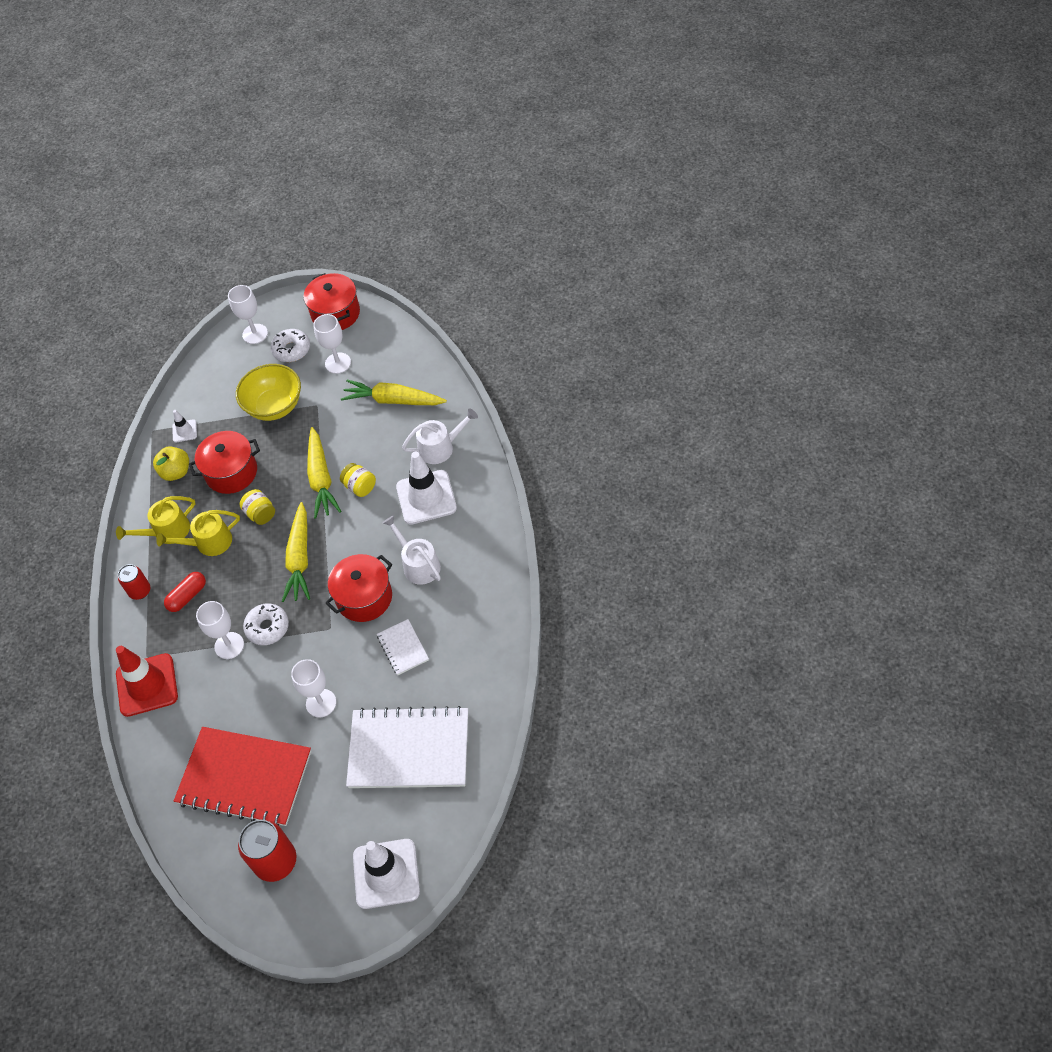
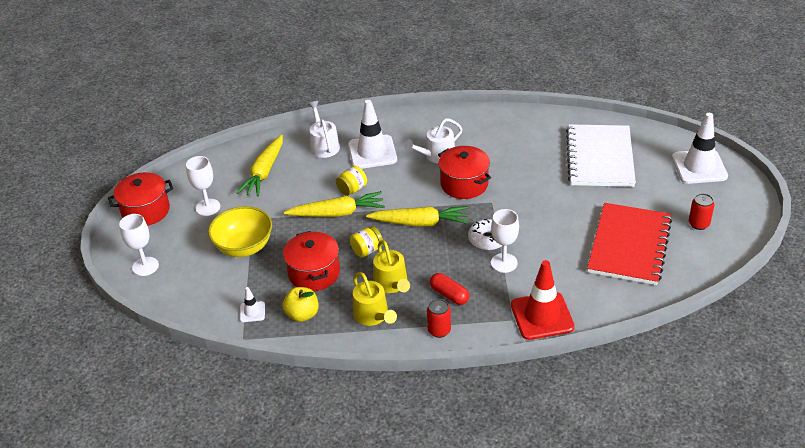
camera: 90 degrees left, 15 degrees down
red can [238,820,296,882] -> red can [689,193,714,230], size x0.59
white donut [271,329,310,362] -> none
white goblet [291,659,336,718] -> none
white notebook [377,619,429,675] -> none

